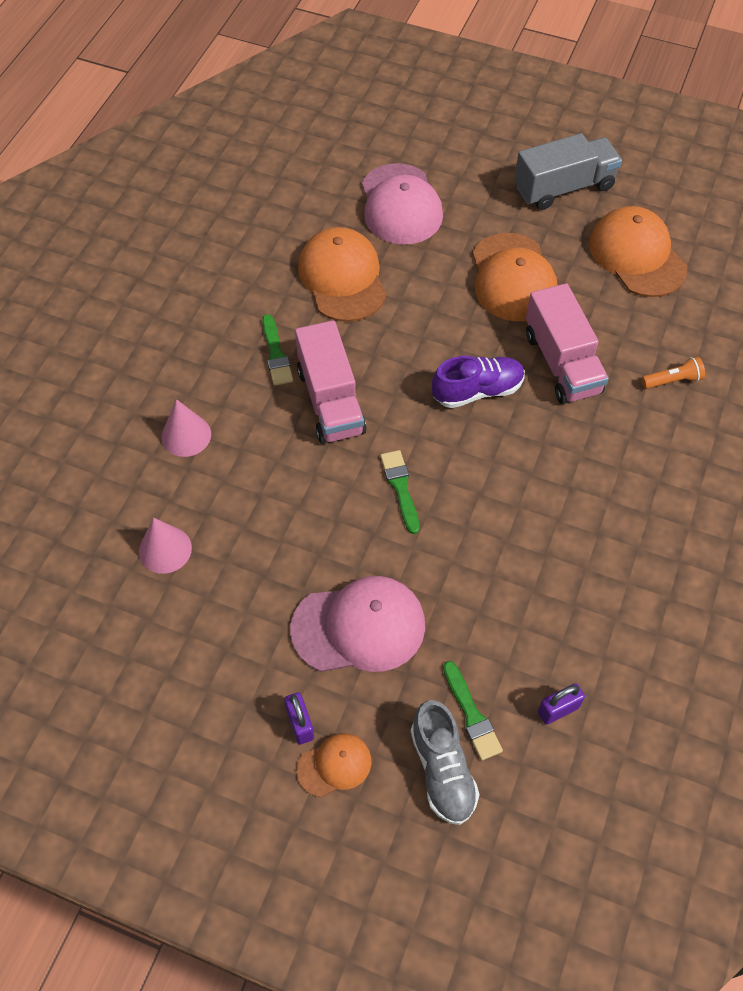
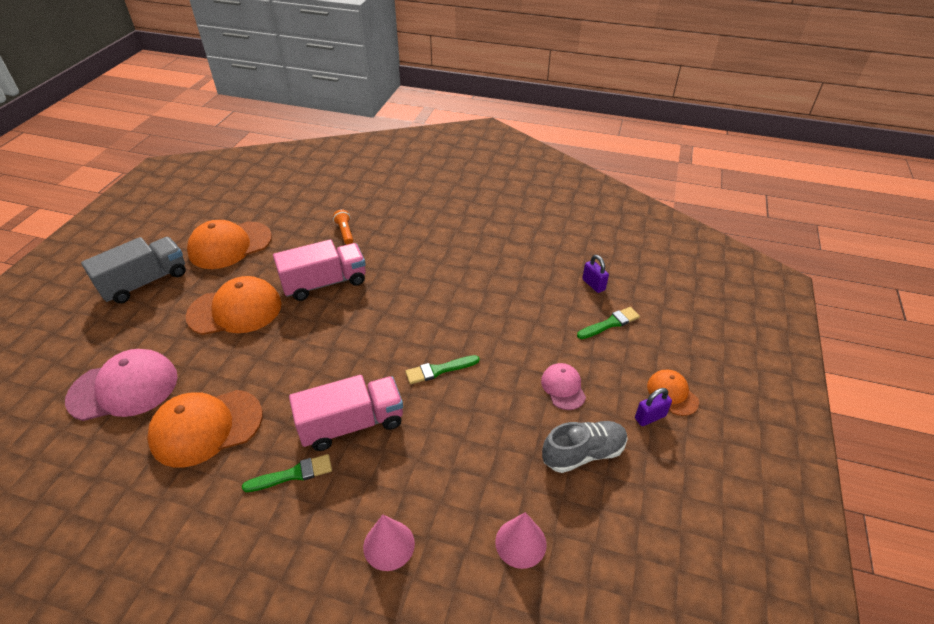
camera: 95 degrees left, 15 degrees down
pink cap [290,576,425,672] -> pink cap [541,363,586,410], size x0.53
grey shoe [411,700,480,825] -> grey shoe moved to [542,421,628,473]
purple shoe [432,356,525,408] -> none
grey truck [514,133,622,210] -> grey truck turned 75 degrees clockwise [81,237,186,303]

